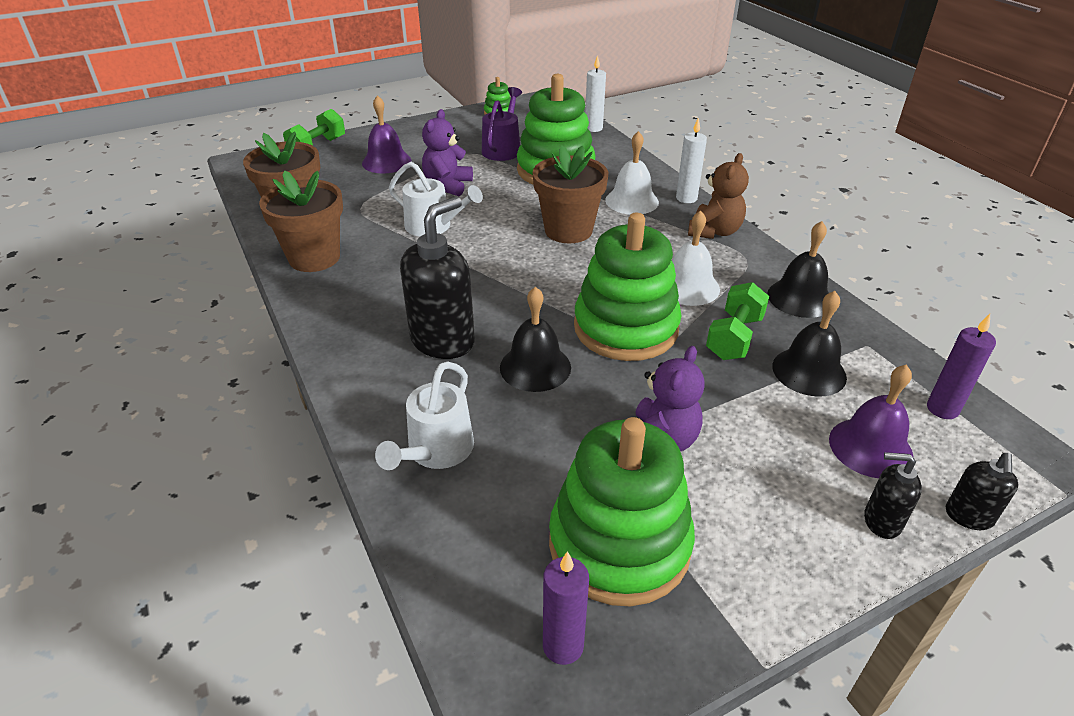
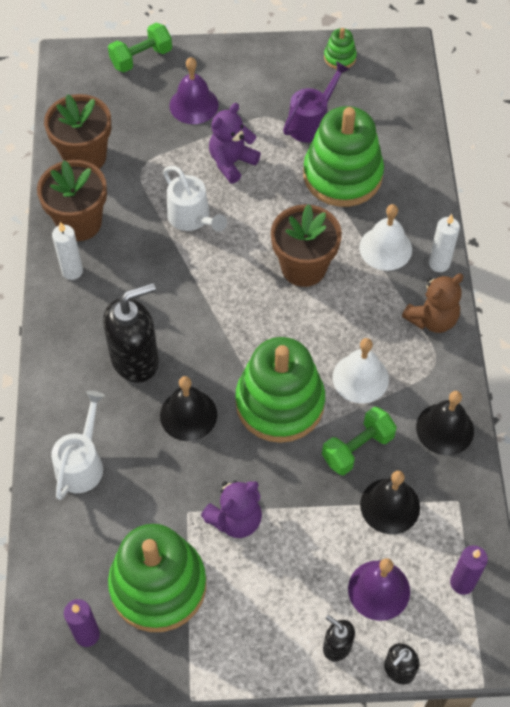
camera: 25 degrees right, 20 degrees up
white watering can [375,361,474,470] -> white watering can turned 150 degrees clockwise [51,391,105,500]
white candle [585,55,606,132] -> white candle moved to [52,222,83,280]

